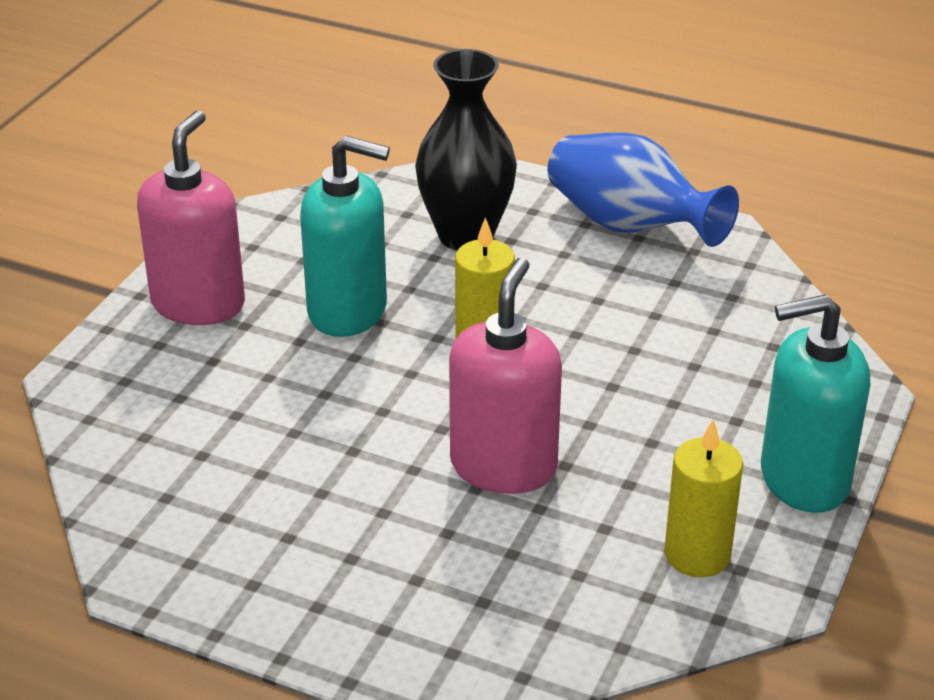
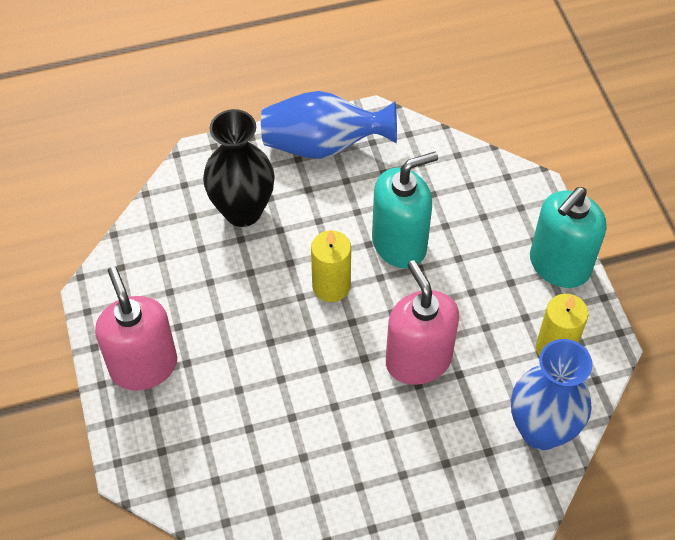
camera: 40 degrees left, 20 degrees up
turquoise soap dispenser [300,136,390,337] -> turquoise soap dispenser moved to [372,152,438,268]
none -> blue vase [511,339,592,450]

